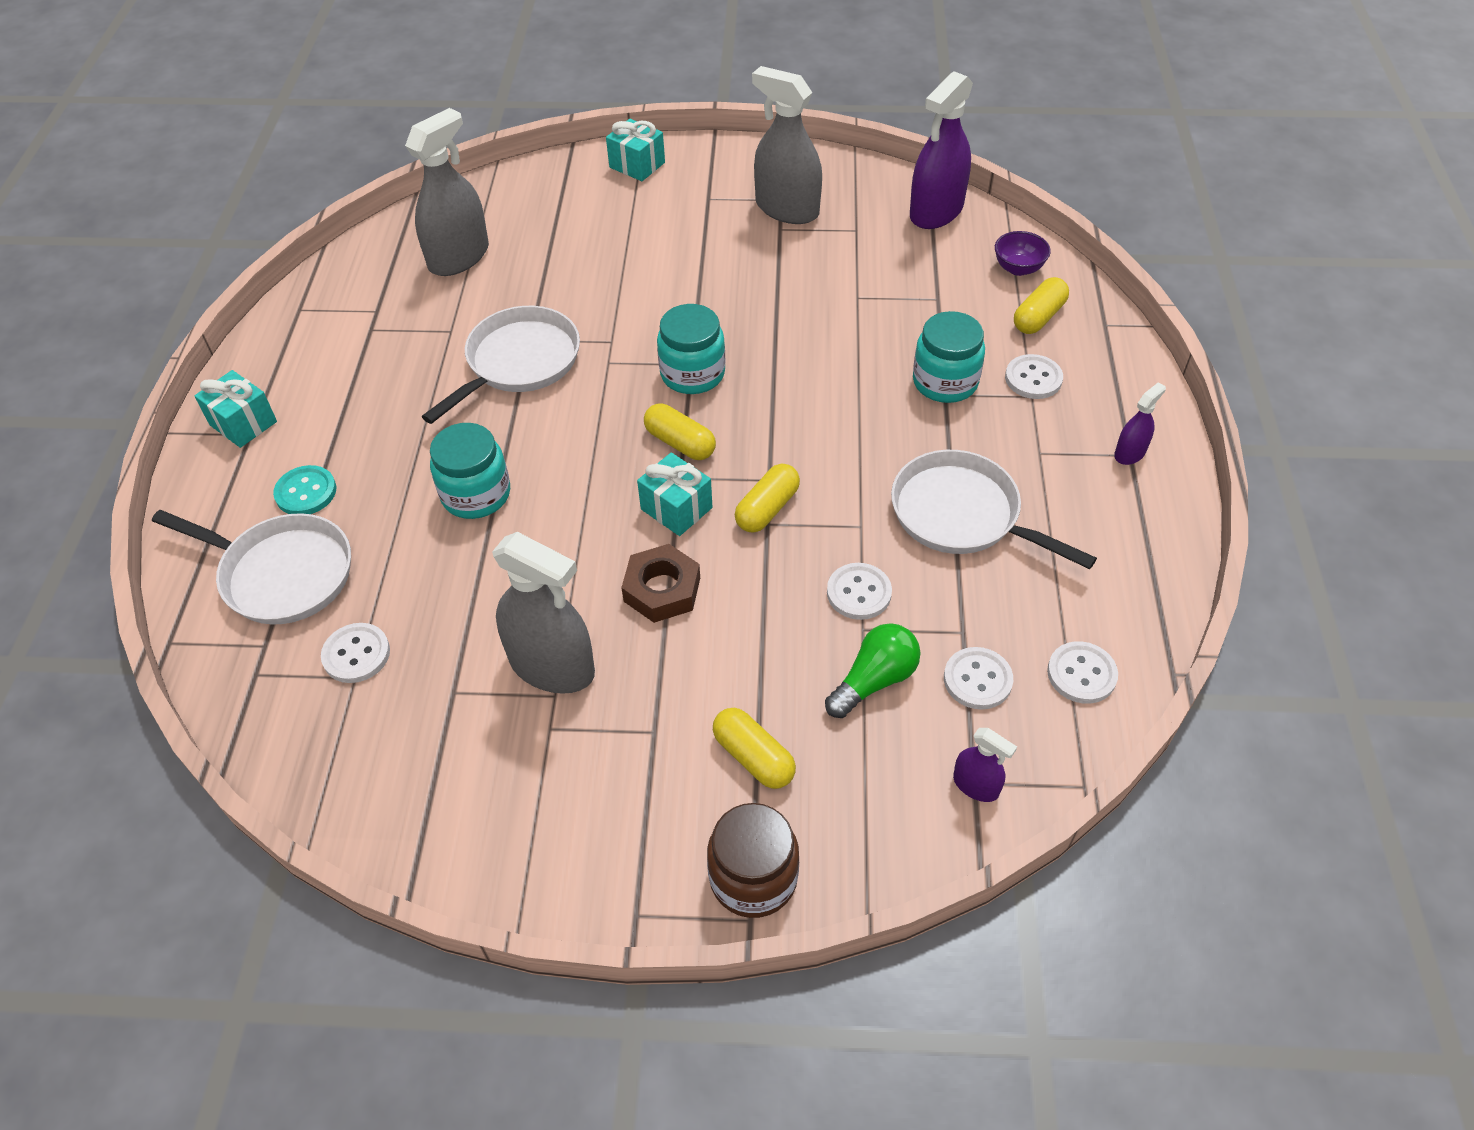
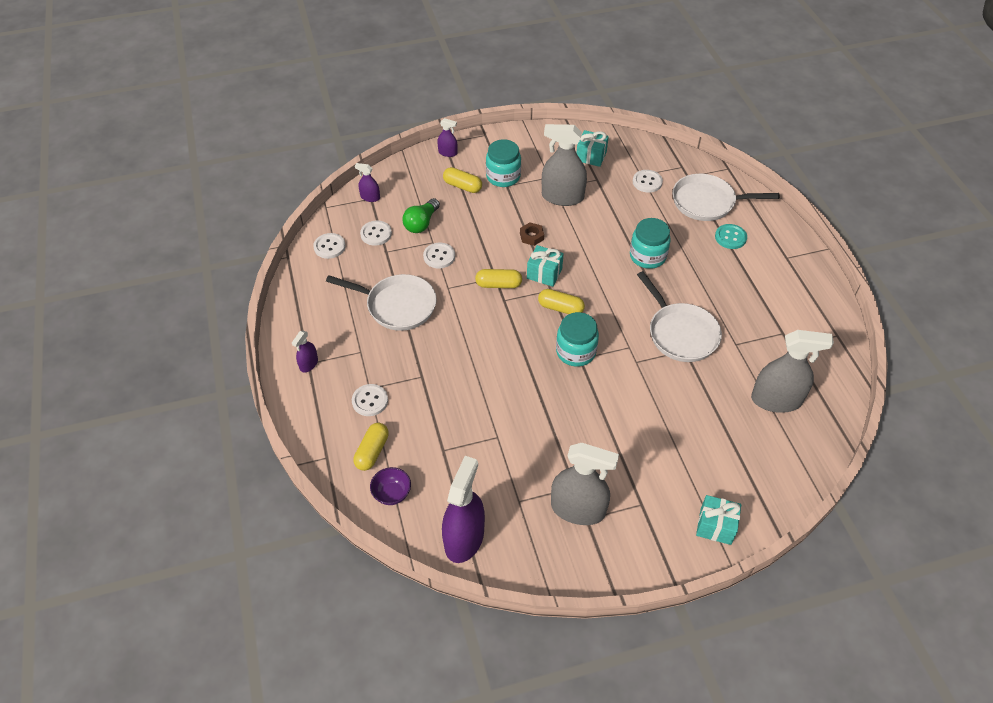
camera: 160 degrees right, 0 degrees up
turquoise gift [194,370,277,448] -> turquoise gift moved to [577,130,609,167]
grey spray bottle [405,108,489,276] -> grey spray bottle turned 105 degrees counterclockwise [751,330,834,413]
white pan [422,306,580,424] -> white pan turned 45 degrees counterclockwise [637,271,722,362]
brown nut [621,544,700,623] -> brown nut [520,222,544,246], size x0.65
brown jar [707,803,799,918] -> purple spray bottle [437,118,458,157]
yellow capsule [735,464,800,533] -> yellow capsule turned 75 degrees clockwise [475,269,522,288]
turquoise jar [913,311,985,403] -> turquoise jar moved to [486,139,521,187]

